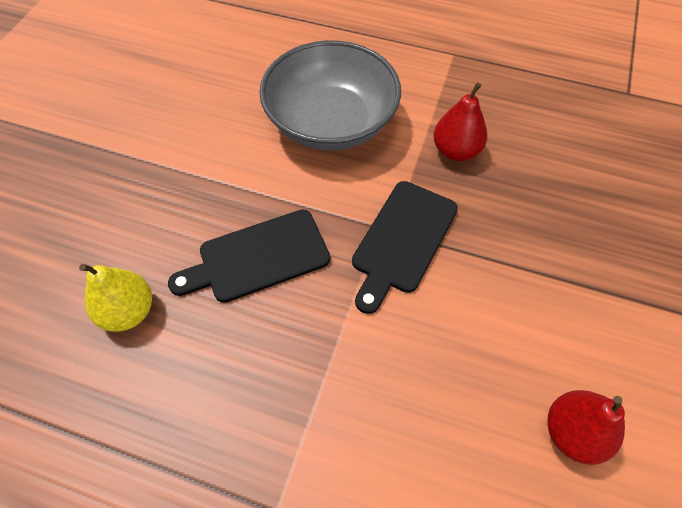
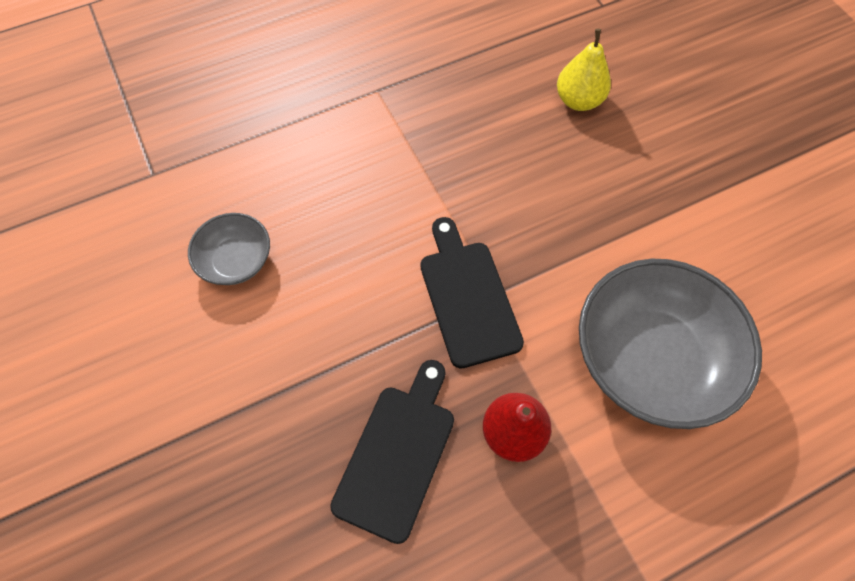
camera: 135 degrees right, 5 degrees up
black cutting board [168,209,330,303] -> black cutting board moved to [330,360,454,544]
red pear [547,390,625,465] -> grey bowl [188,213,270,285]

